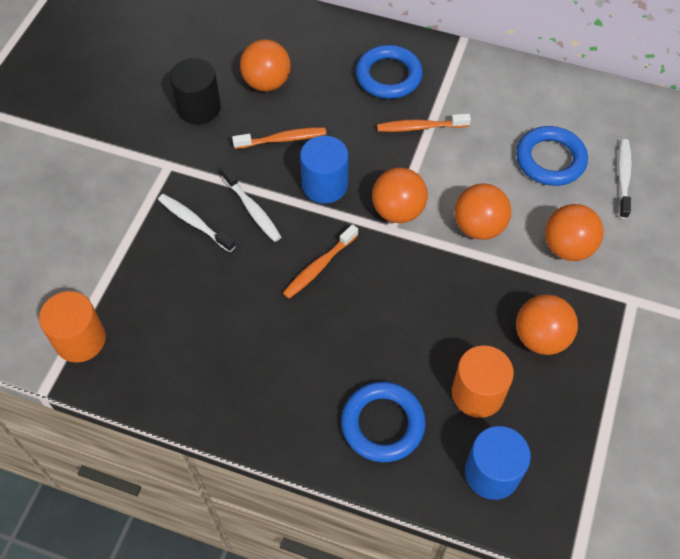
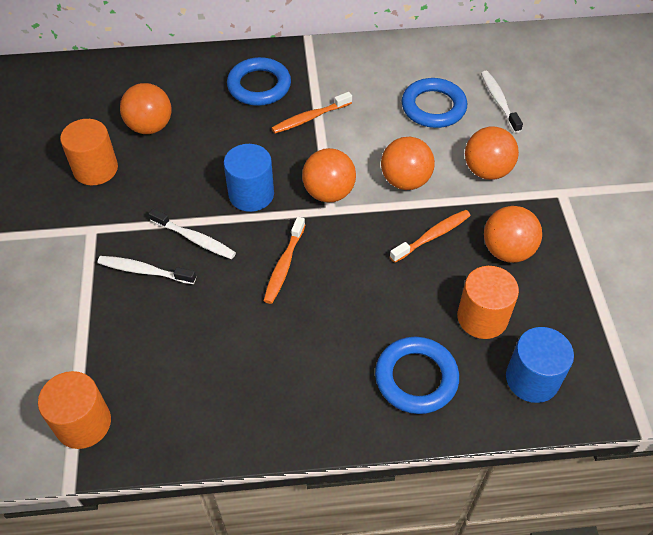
camera: 25 degrees left, 5 degrees down
black cylinder [170,58,221,124] -> orange cylinder [60,119,118,185]
orange toothbrush [232,127,326,149] -> orange toothbrush moved to [390,210,471,263]

